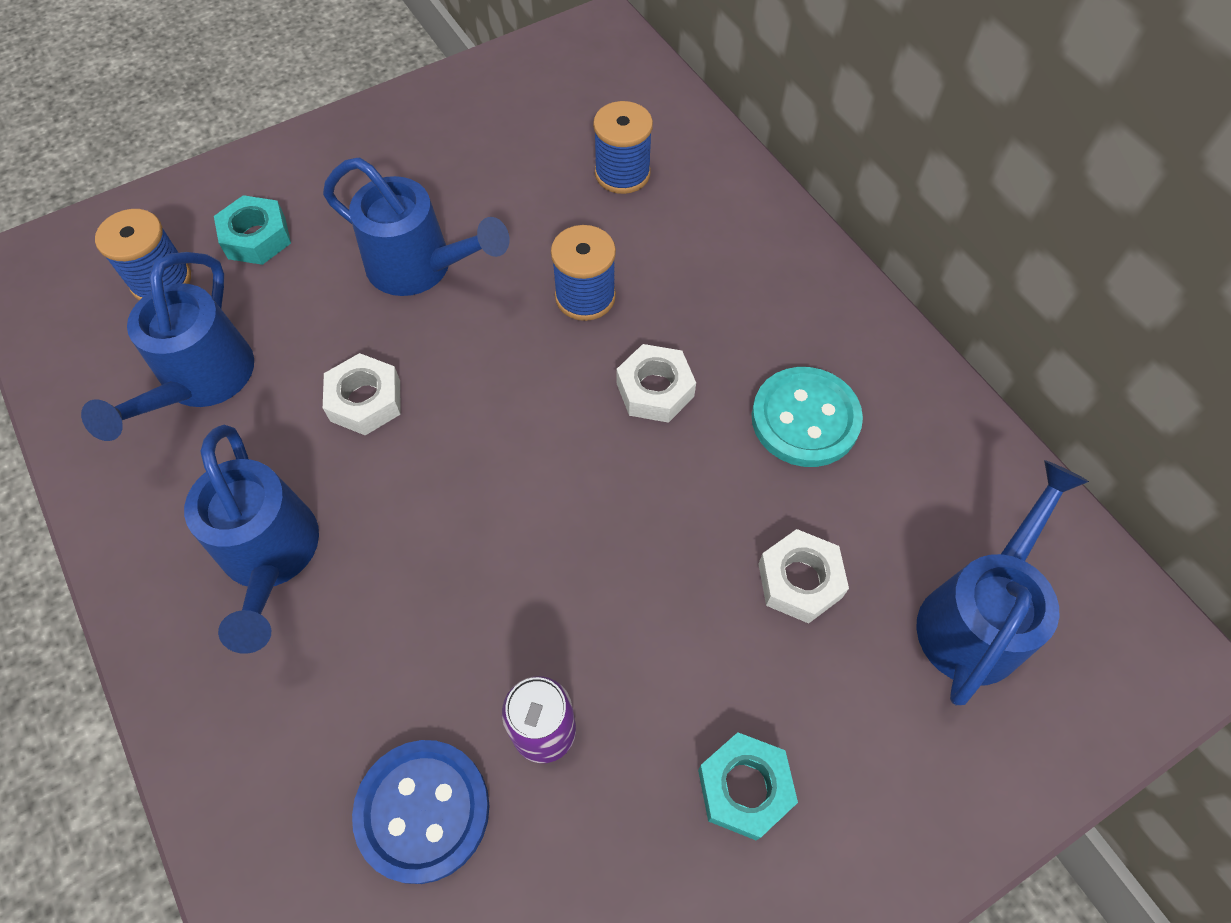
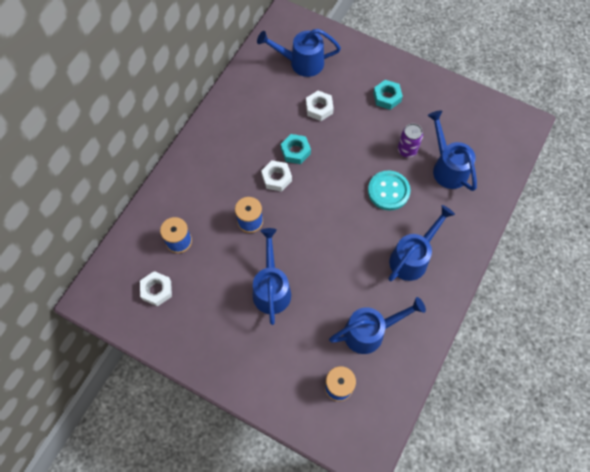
camera: 120 degrees left, 5 degrees up
turquoise nut [214,195,291,265] -> turquoise nut moved to [281,134,311,164]
white nut [323,353,401,435] -> white nut moved to [140,271,172,306]
blue button [352,740,489,884] -> blue watering can [427,110,477,191]
turquoise button [752,367,863,467] -> turquoise button moved to [368,170,411,210]

